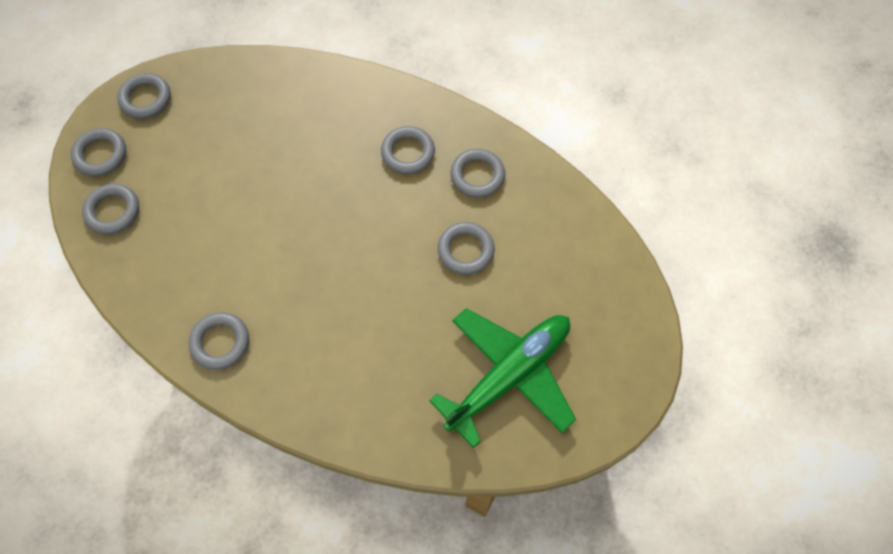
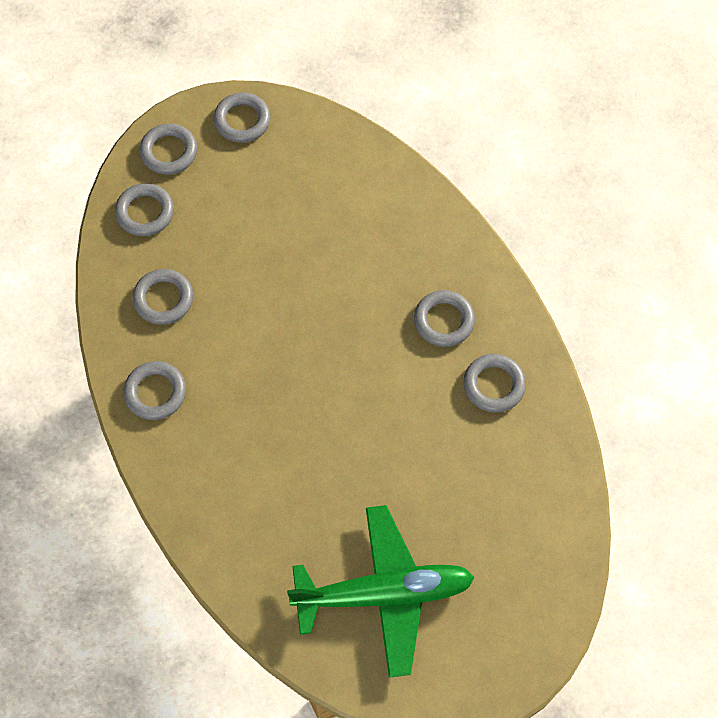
camera: 35 degrees right, 0 degrees up
grey ring [438,222,495,275] -> grey ring moved to [132,269,193,325]

